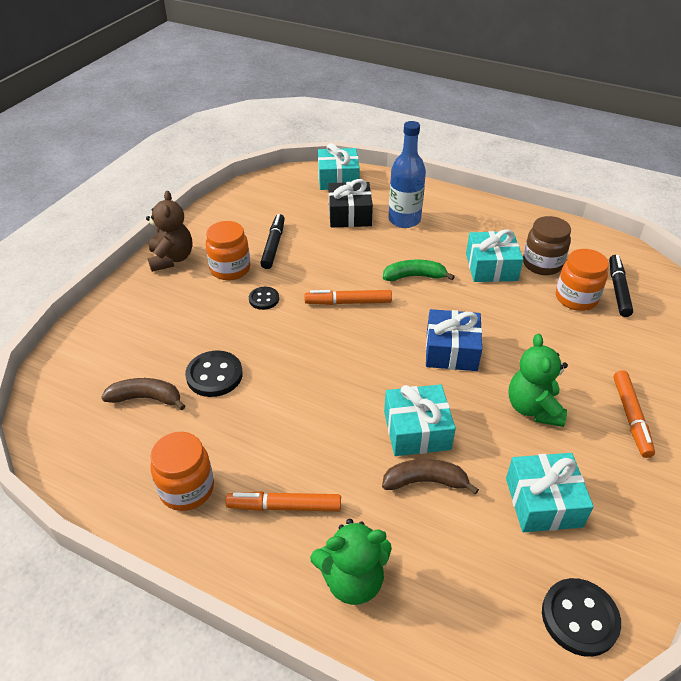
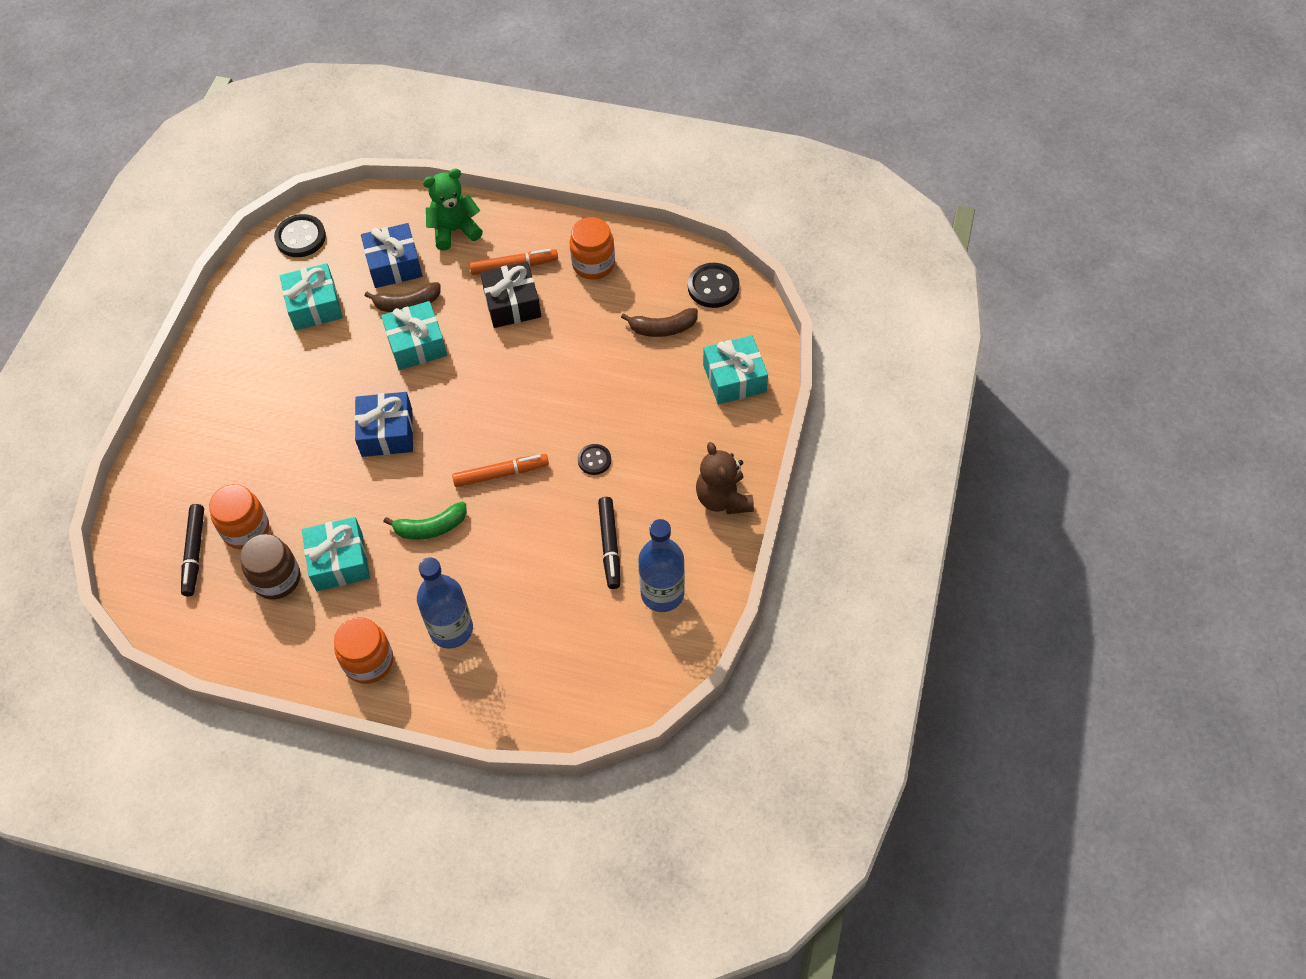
camera: 170 degrees right, 15 degrees up
black button [185,350,243,397] -> black button moved to [688,263,739,308]
orange jar [205,221,250,280] -> orange jar moved to [334,617,393,684]
turquoise gift [318,143,360,190] -> turquoise gift moved to [703,335,768,404]
black gift [329,179,373,228] -> black gift moved to [480,262,541,328]
green teddy bear [508,334,568,427] -> none
orange marker [614,370,655,458] -> none
none -> blue gift [361,223,423,288]
none -> blue bottle [638,519,685,612]

